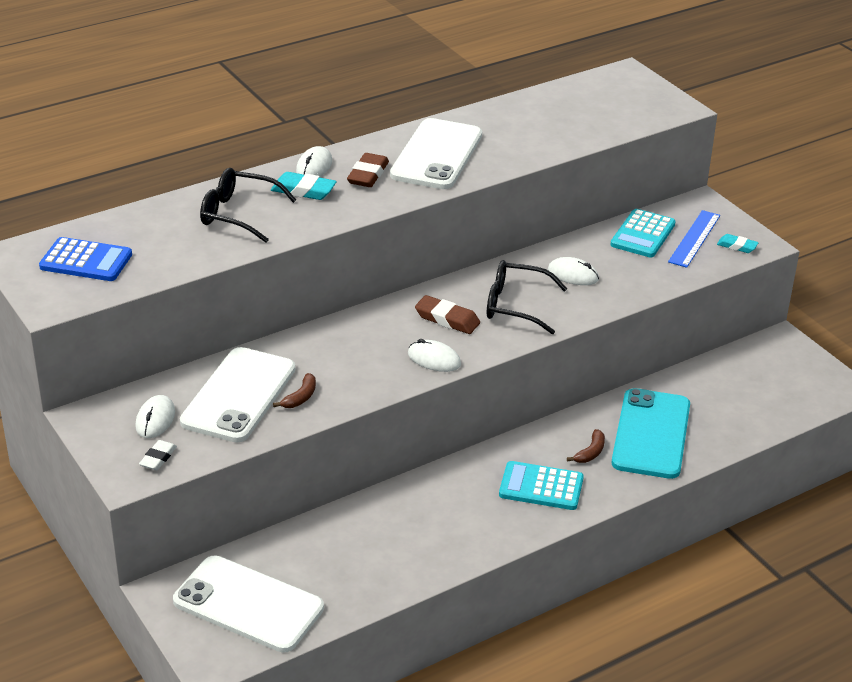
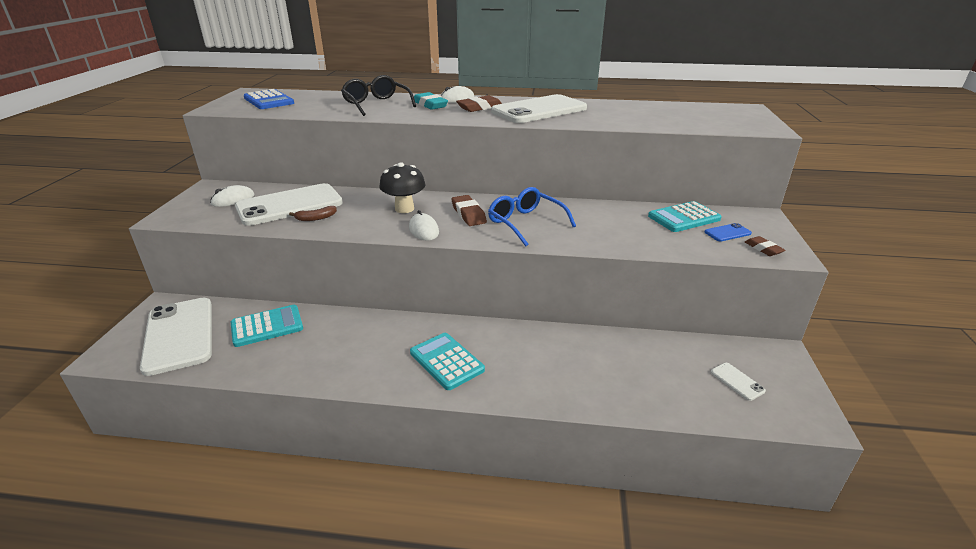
camera: 40 degrees right, 5 degrees down
white eraser [139,440,177,470] -> none
black glasses [487,260,567,334] -> blue glasses [488,187,576,246]
white mouse [548,257,599,285] -> none
brown banana [567,429,605,463] -> none
turquoise phone [612,388,690,479] -> none
blue ruler [668,210,720,268] -> blue phone [704,223,752,242]
turquoise eraser [717,234,759,253] -> brown eraser [745,236,785,256]
none -> turquoise calculator [231,305,303,347]
none -> black mushroom [379,162,426,213]
none -> white phone [711,363,766,401]

